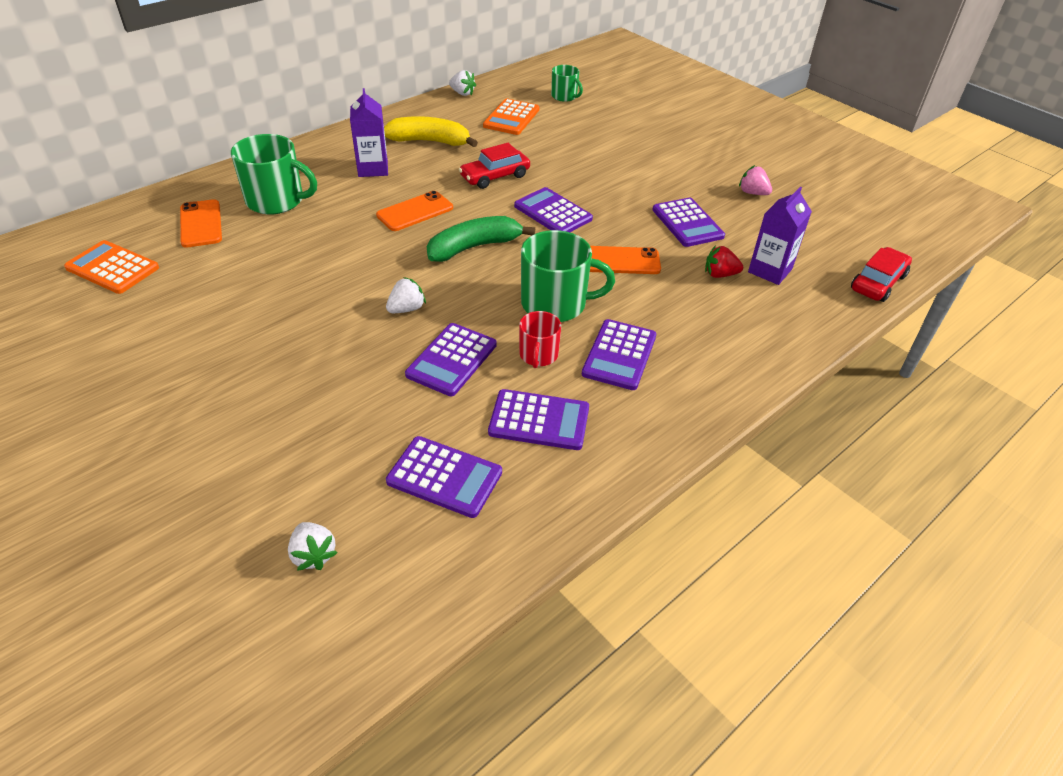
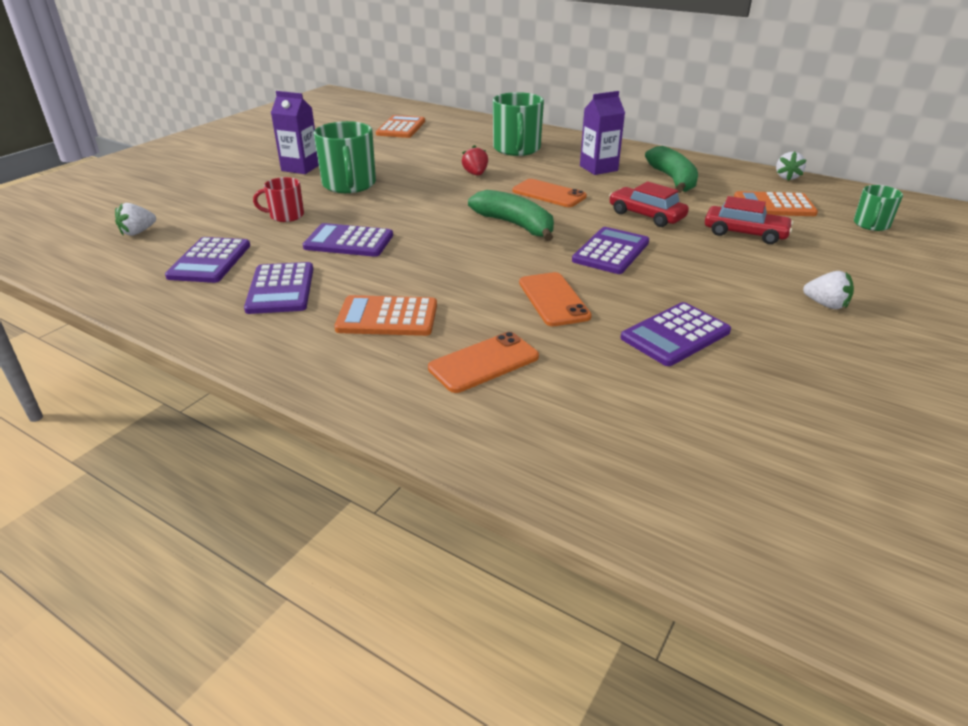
camera: 75 degrees right, 10 degrees down
orange phone [180,199,222,248] -> orange phone moved to [428,332,539,393]
yellow banana [384,116,478,147] -> green banana [645,146,698,193]
white strawberry [386,277,426,313] -> white strawberry moved to [803,271,854,309]
red mug [519,311,561,368] -> red mug moved to [253,177,304,222]
green mug [521,230,615,322] -> green mug moved to [314,121,376,193]
purple calculator [582,319,656,390] -> orange calculator [334,295,437,336]
red strawberry [705,245,743,278] -> red strawberry moved to [462,145,488,176]
pink strawberry [739,165,772,195] -> none
purple carton [748,187,812,285] -> purple carton moved to [271,91,319,174]
red car [851,247,912,302] -> red car moved to [705,196,793,244]

